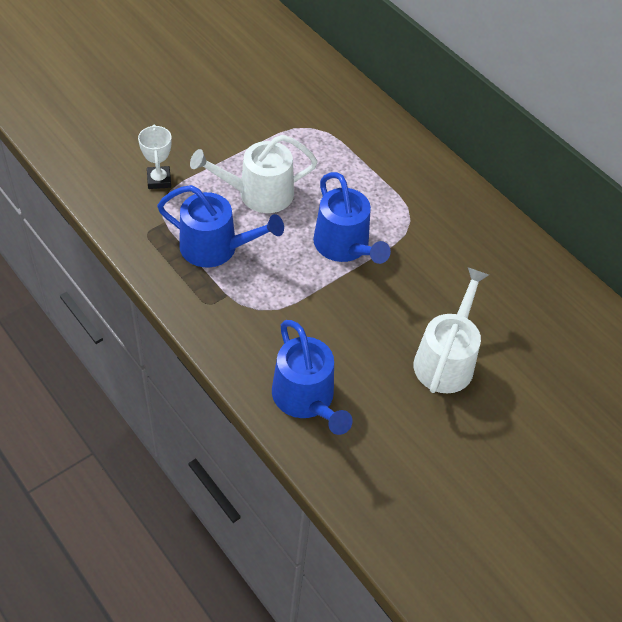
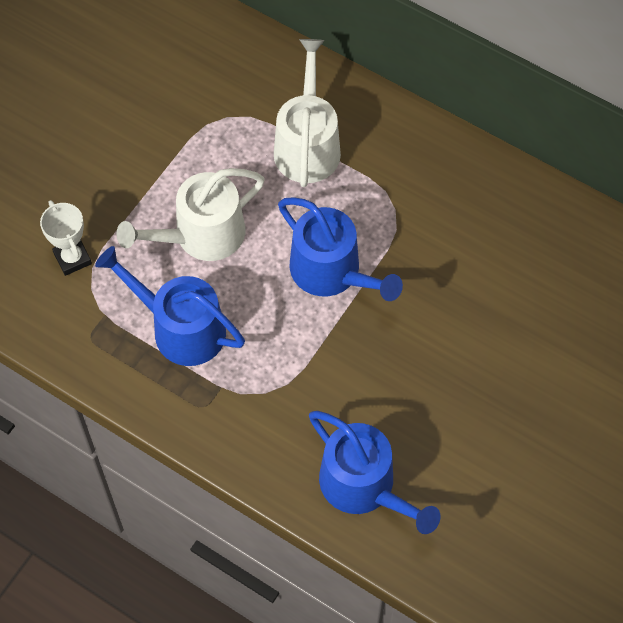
camera: 15 degrees left, 10 degrees up
blue watering can [157,185,284,267] -> blue watering can turned 150 degrees counterclockwise [95,246,245,366]
white watering can [414,267,489,393] -> white watering can moved to [274,39,341,187]

